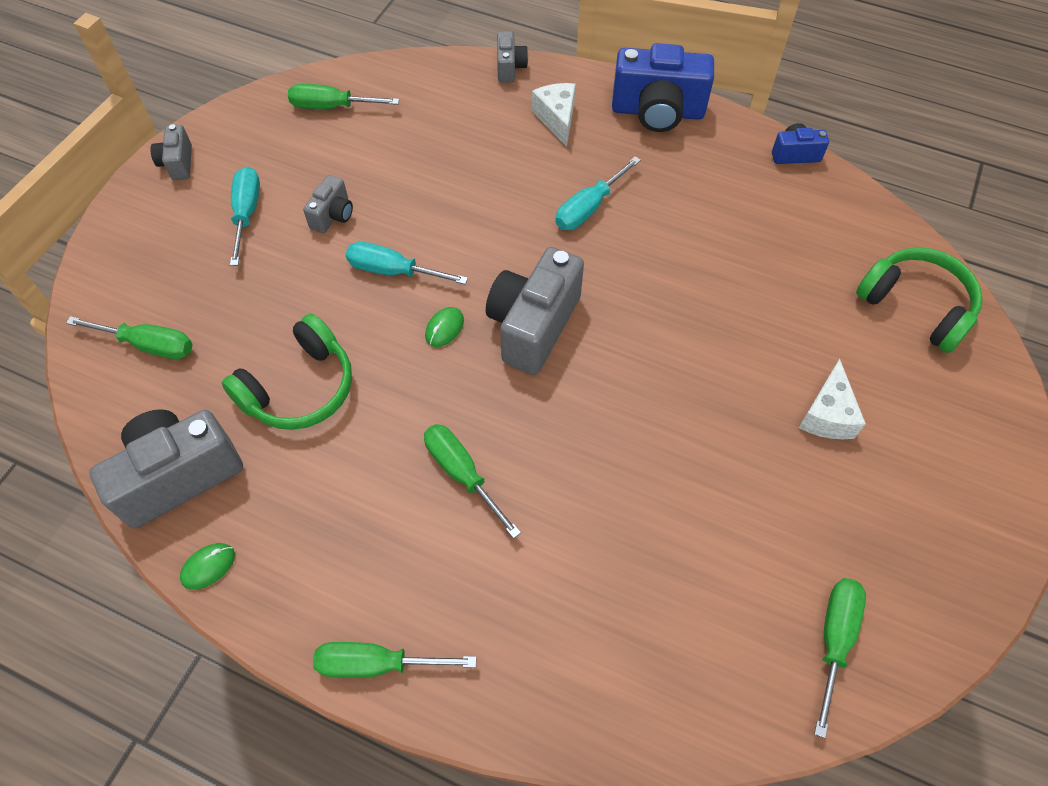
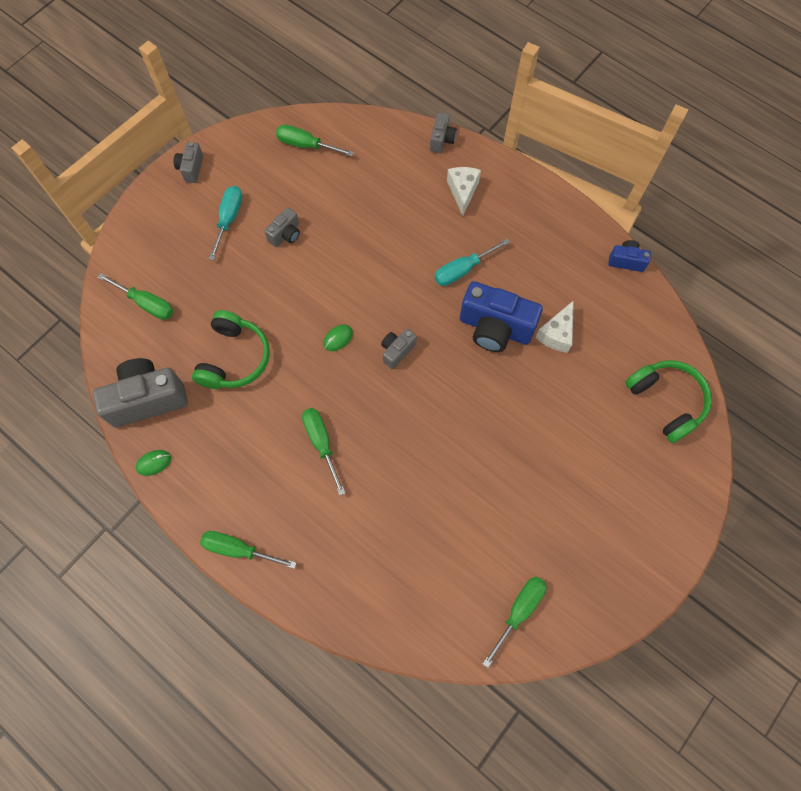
camera: 15 degrees right, 10 degrees up
green headphones [222,314,352,430] -> green headphones turned 45 degrees counterclockwise [192,310,270,389]
turquoise screwdriver [346,242,468,285] -> none
grey camera [486,247,584,375] -> grey camera [381,328,417,369], size x0.50
blue camera [612,43,714,132] -> blue camera moved to [460,281,543,352]
white cheese [799,359,866,439] -> white cheese moved to [535,300,574,353]

